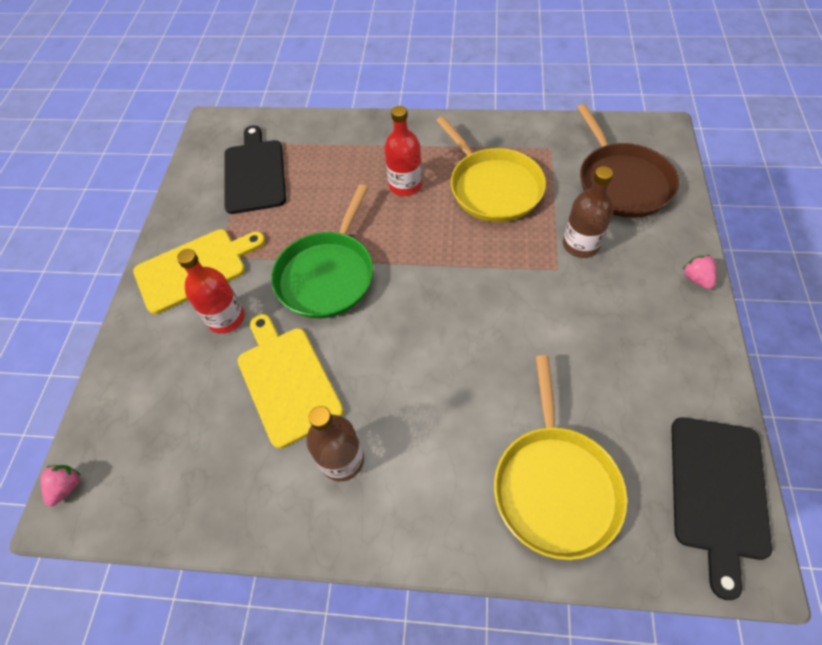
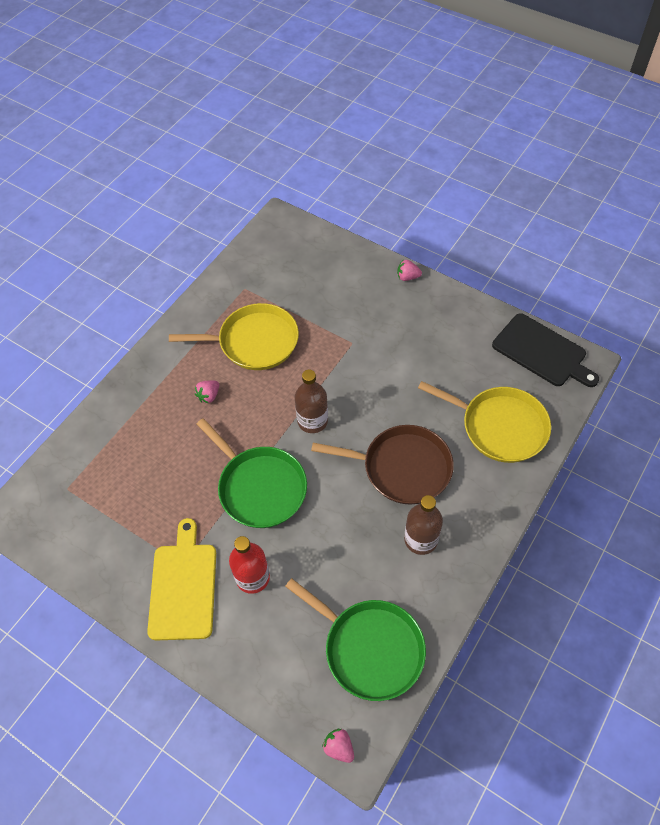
camera: 65 degrees left, 0 degrees up
black cutting board [224,125,286,214] -> none
yellow cutting board [238,314,344,449] -> none
red bottle [384,106,422,196] -> pink strawberry [195,380,219,404]
brown bottle [563,166,614,258] -> brown bottle moved to [295,370,328,433]
brown pan [577,104,679,218] -> brown pan moved to [311,425,454,505]
none -> green pan [285,578,426,701]

